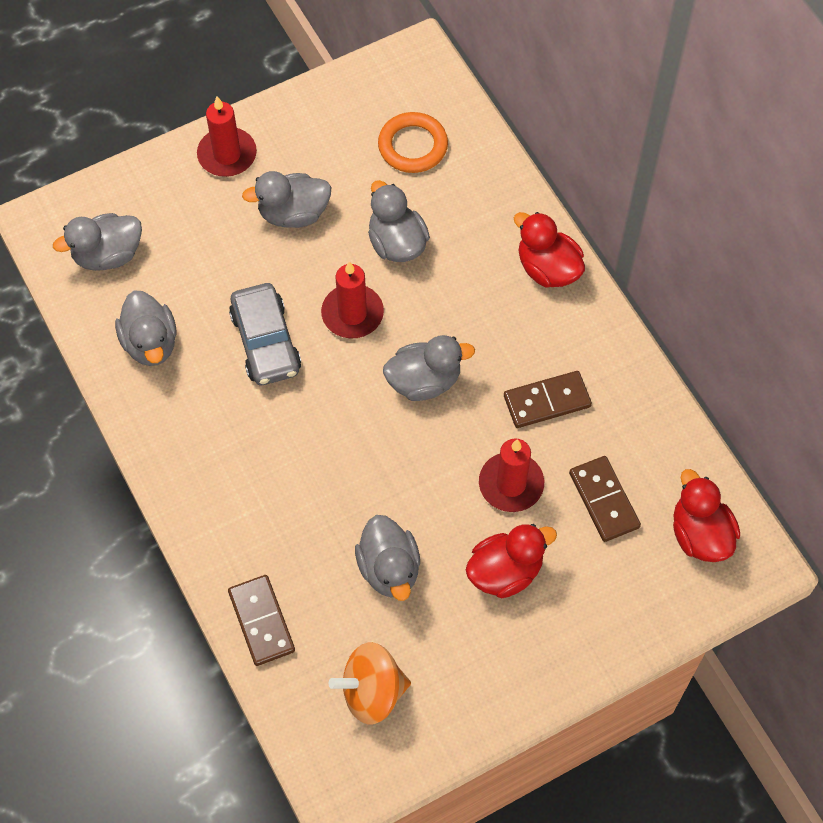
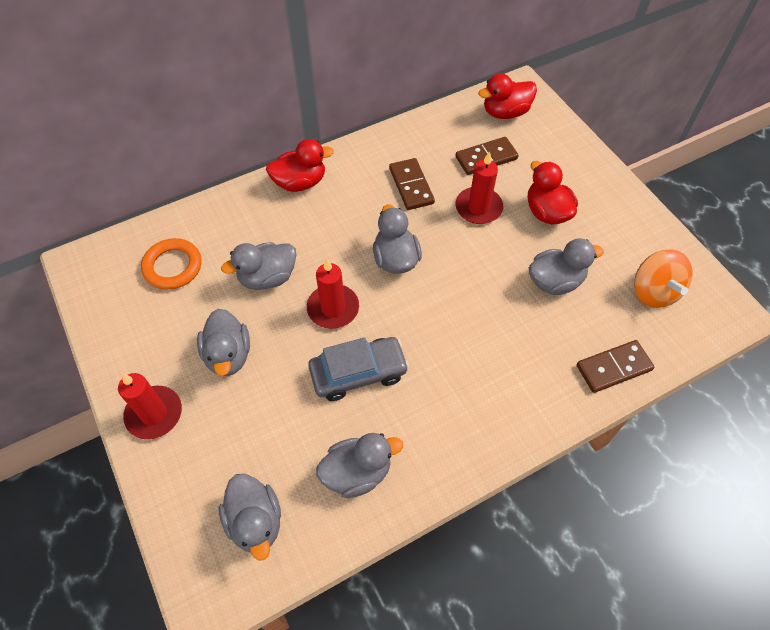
camera: 90 degrees left, 5 degrees down
red duck [514,212,585,288] -> red duck turned 150 degrees counterclockwise [266,139,334,192]

